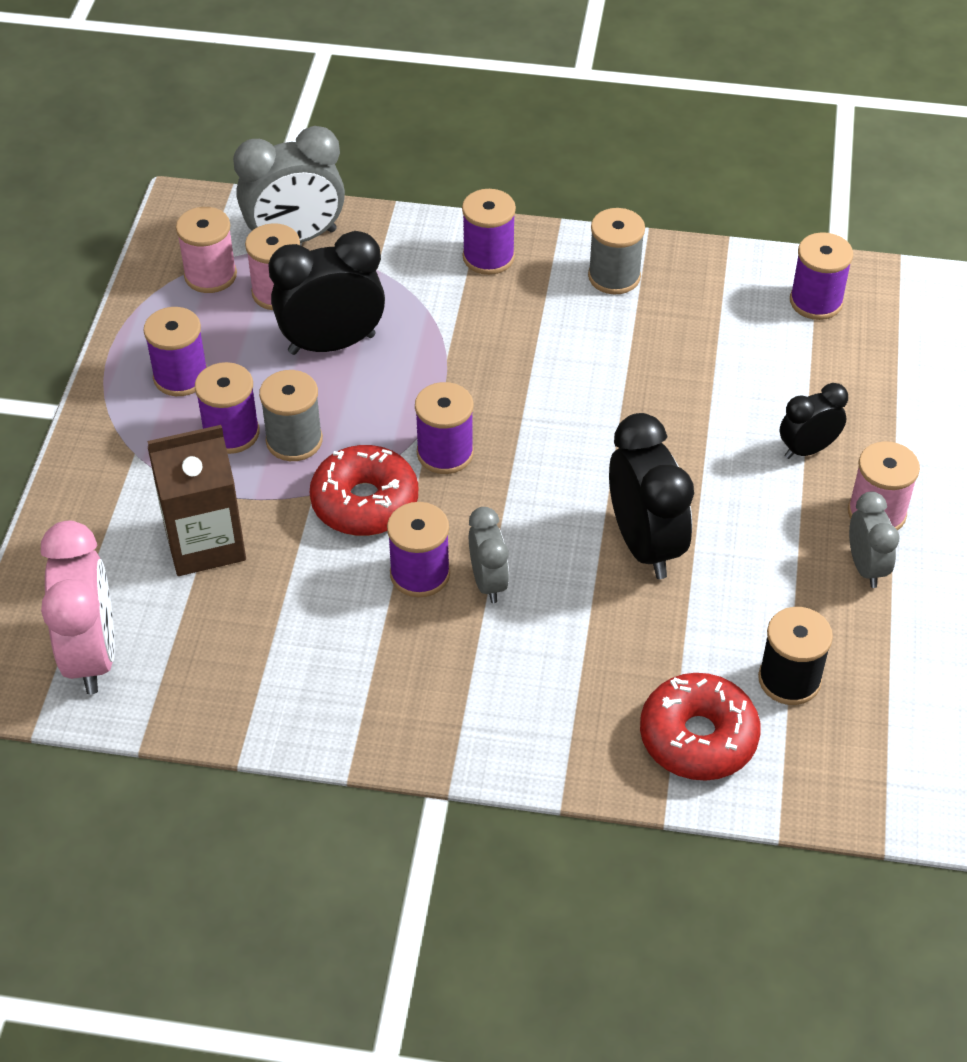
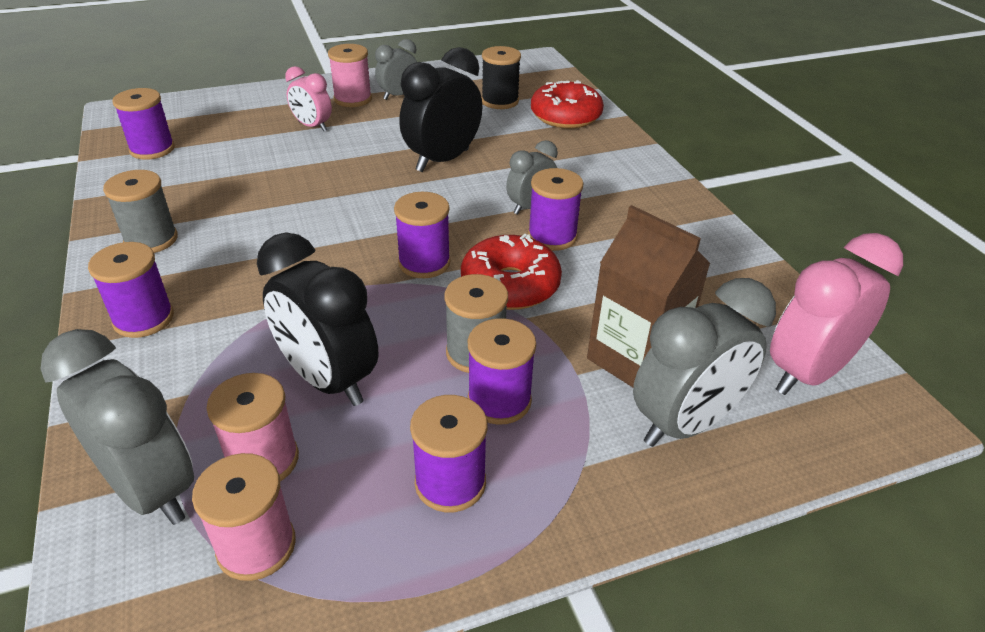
camera: 120 degrees left, 10 degrees down
black clock [779,383,848,459] -> pink clock [285,66,332,131]
none -> grey clock [633,278,776,447]

